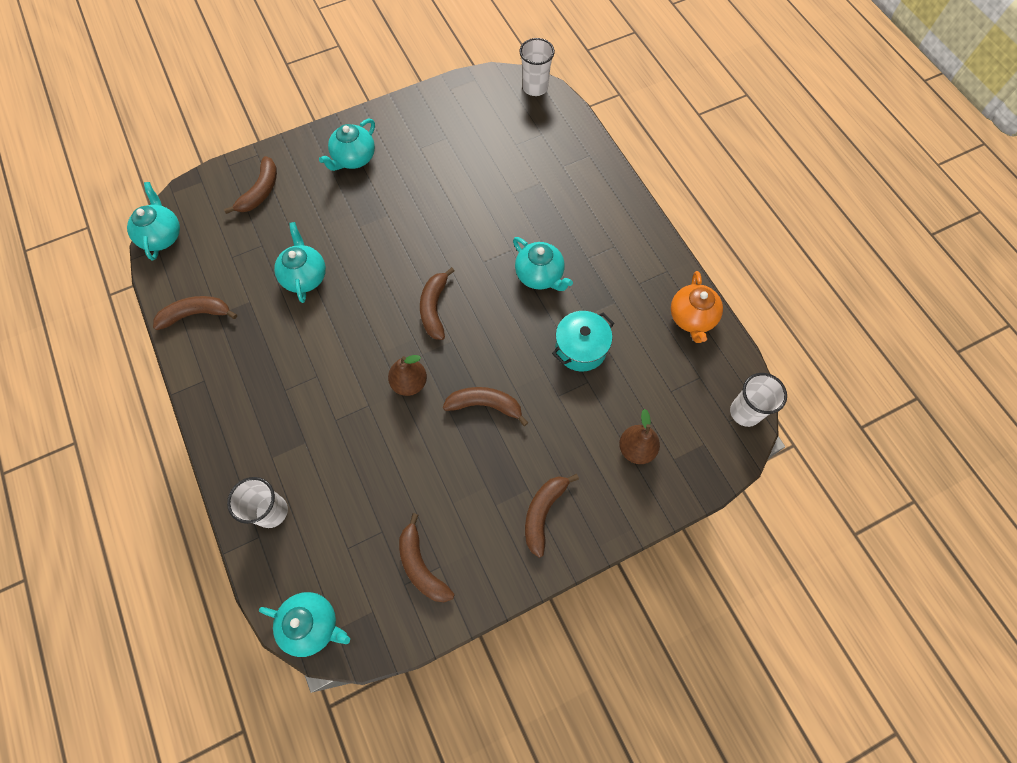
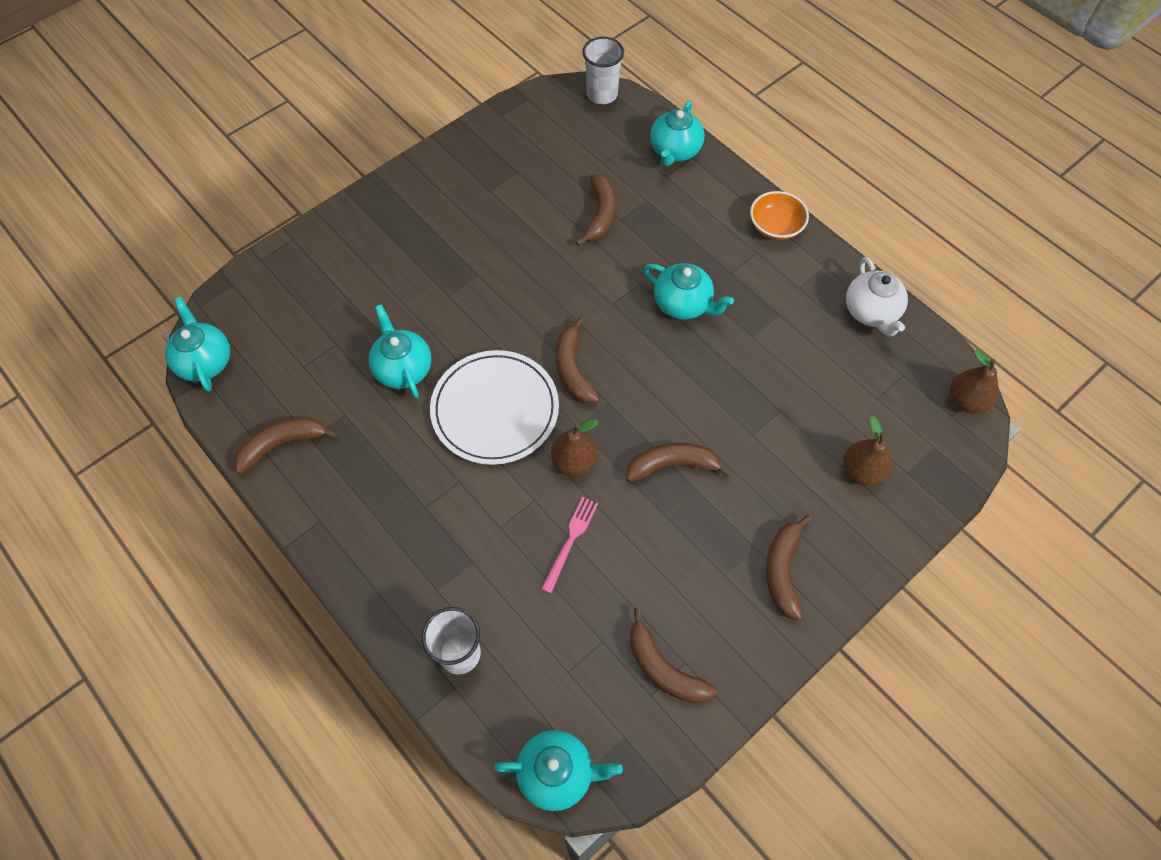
camera: 15 degrees left, 5 degrees down
brown banana [224,156,277,214] -> brown banana moved to [576,174,616,246]
turquoise teapot [319,118,375,171] -> turquoise teapot moved to [650,101,704,166]
turquoise pot [552,311,614,371] -> none
orange teapot [671,271,723,343] -> white teapot [846,257,908,337]
white cup [730,373,787,427] -> brown pear [950,349,999,414]
none -> white plate [430,350,559,465]
none -> pink fork [541,497,598,593]
none -> orange bowl [750,191,809,240]

